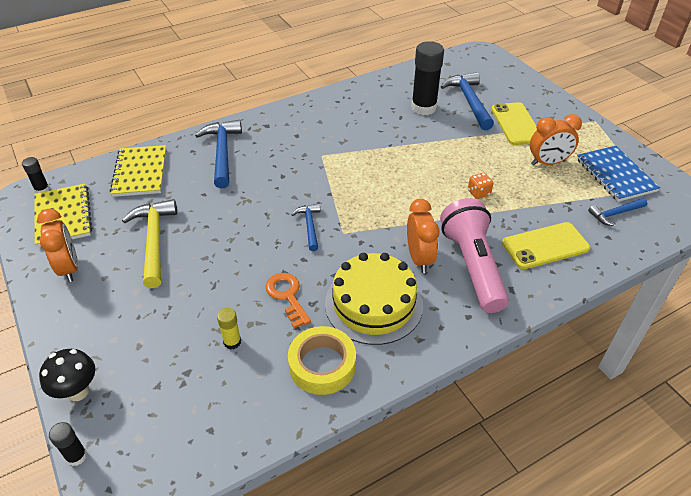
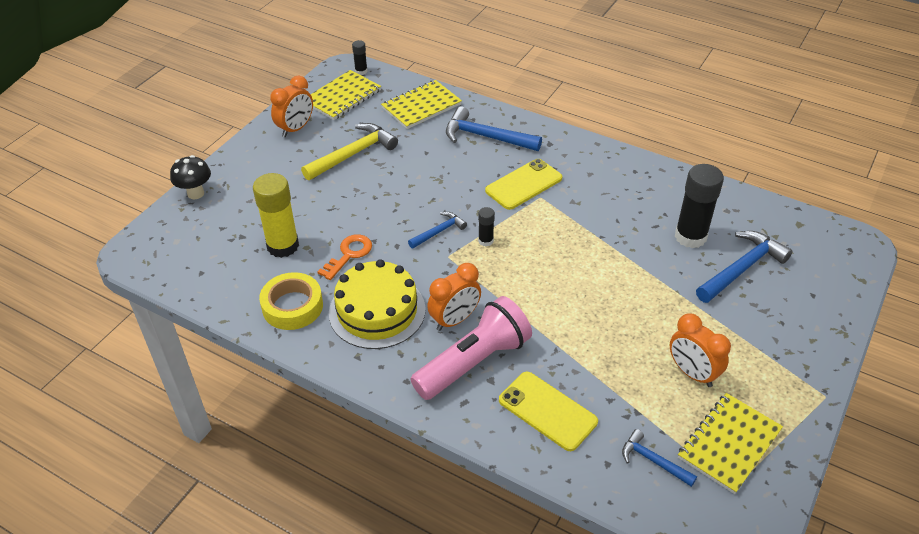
camera: 60 degrees right, 0 degrees up
black glue stick [49,422,87,466] -> black glue stick moved to [478,207,495,246]
blue hammer [195,120,242,188] -> blue hammer turned 120 degrees counterclockwise [446,106,542,151]
yellow glue stick [217,308,241,350] -> yellow glue stick [253,173,299,258], size x2.09
orange dice [468,173,493,199] -> none
yellow phone [491,102,537,145] -> yellow phone moved to [485,159,562,210]
blue notebook [577,146,660,202] -> yellow notebook [678,393,783,494]

